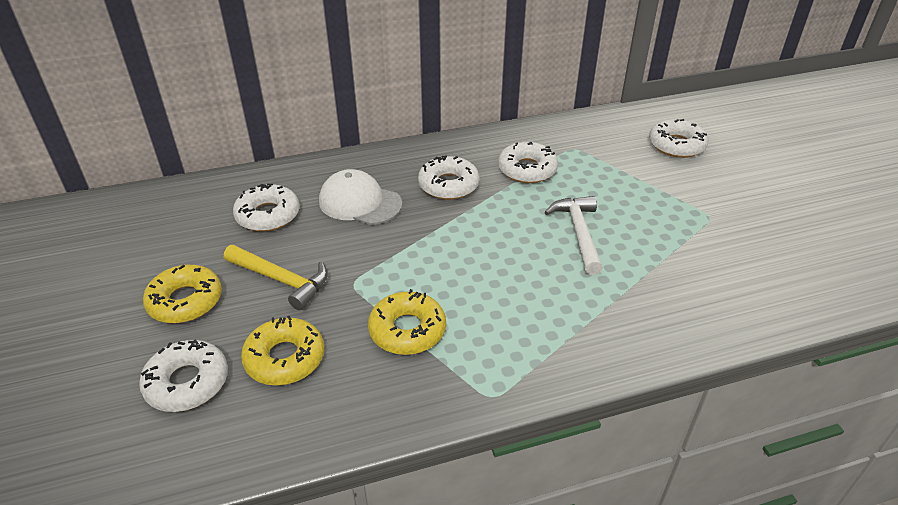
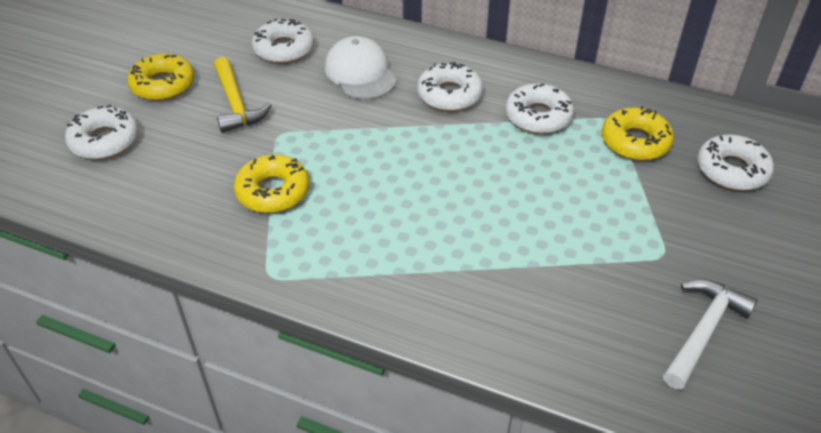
camera: 40 degrees right, 5 degrees up
yellow donut [241,316,324,385] -> yellow donut moved to [602,106,674,160]
white hammer [545,196,603,275] -> white hammer moved to [663,279,758,390]

